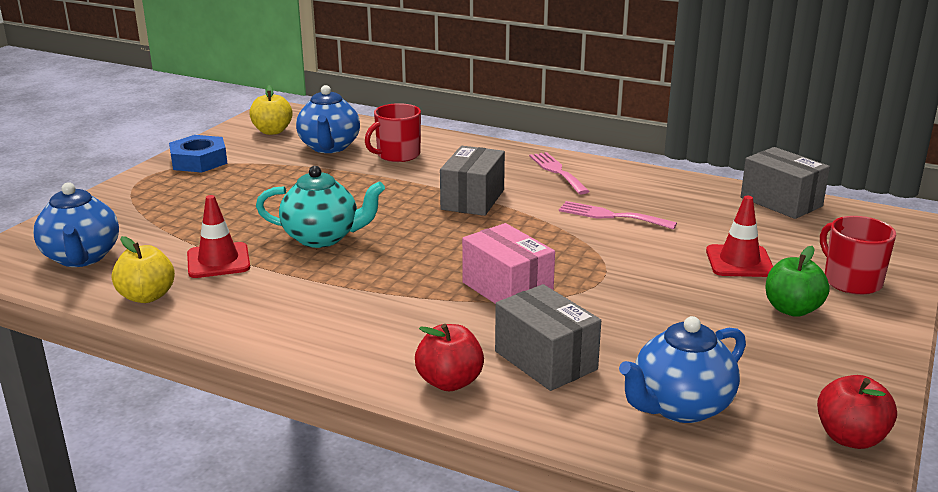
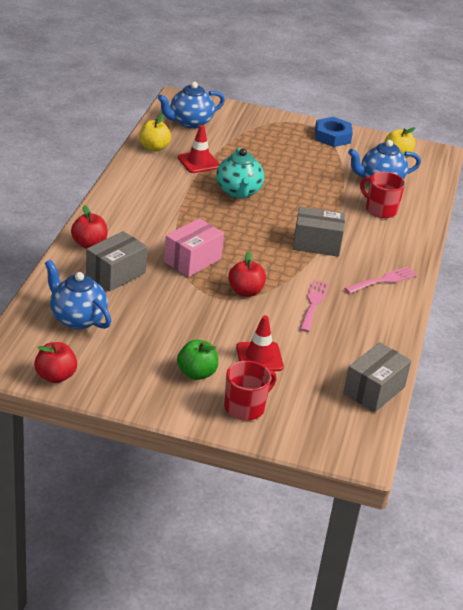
camera: 75 degrees right, 10 degrees up
none -> red apple [228,251,266,297]

